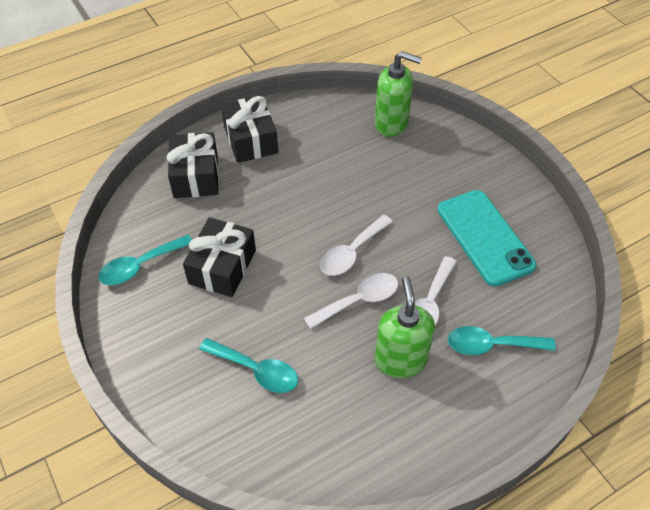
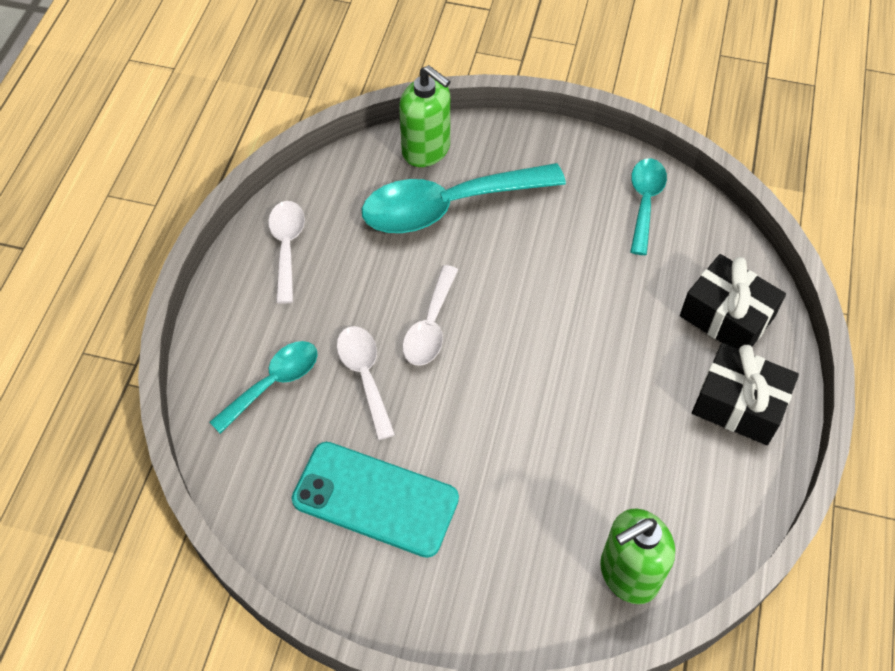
camera: 135 degrees right, 5 degrees up
black gift [183,217,256,297] -> none
turquoise spoon [199,338,298,393] -> turquoise spoon [362,163,566,233], size x1.79
white spoon [320,215,393,276] -> white spoon moved to [268,201,305,304]
green soap dispenser [375,276,435,378] -> green soap dispenser moved to [399,65,451,167]

